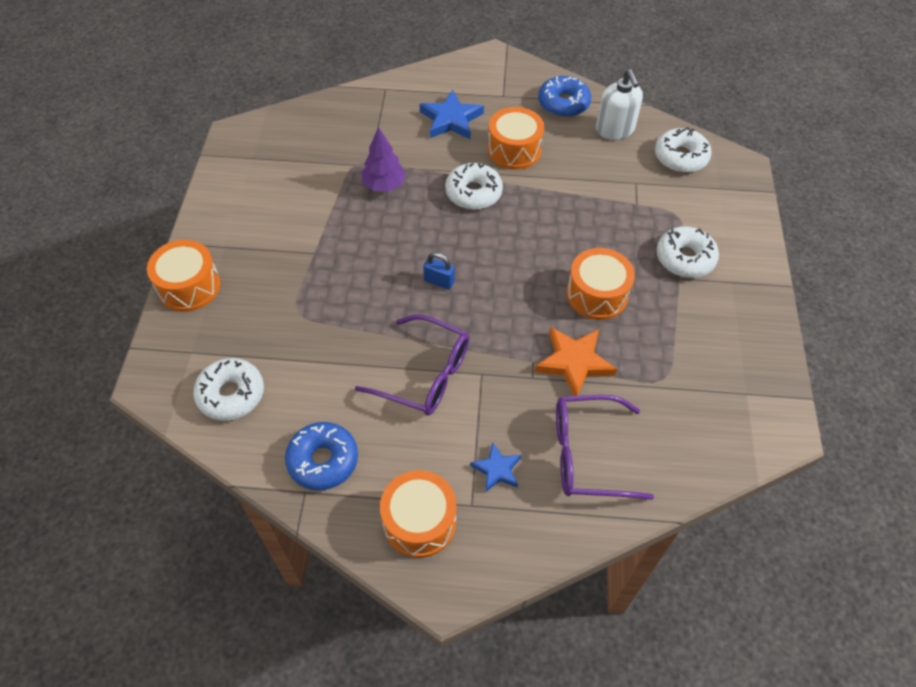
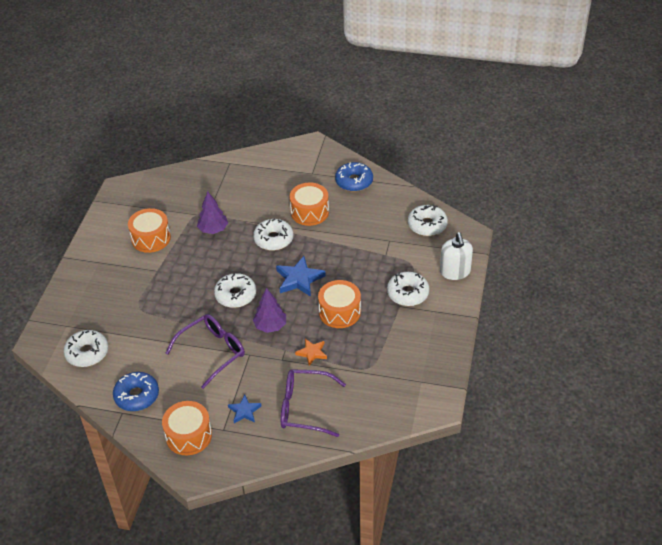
camera: 10 degrees right, 10 degrees down
orange drum [147,240,221,312] -> orange drum moved to [128,208,171,253]
purple glasses [355,314,469,415] -> purple glasses turned 75 degrees counterclockwise [166,314,245,389]
blue star [420,90,484,139] -> blue star moved to [276,256,326,297]
blue padlock [423,252,455,289] -> white donut [214,273,256,308]
orange star [535,327,617,396] -> orange star [295,339,327,366], size x0.60
white soap dispenser [596,69,643,140] -> white soap dispenser moved to [440,232,473,280]
none -> purple tree [253,288,286,333]

